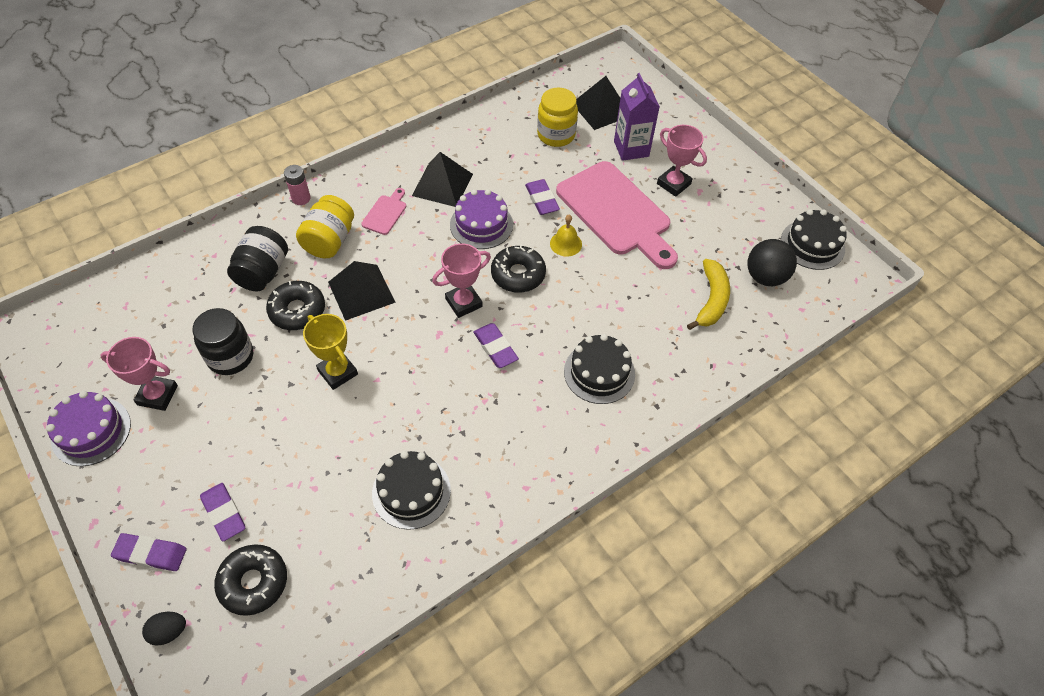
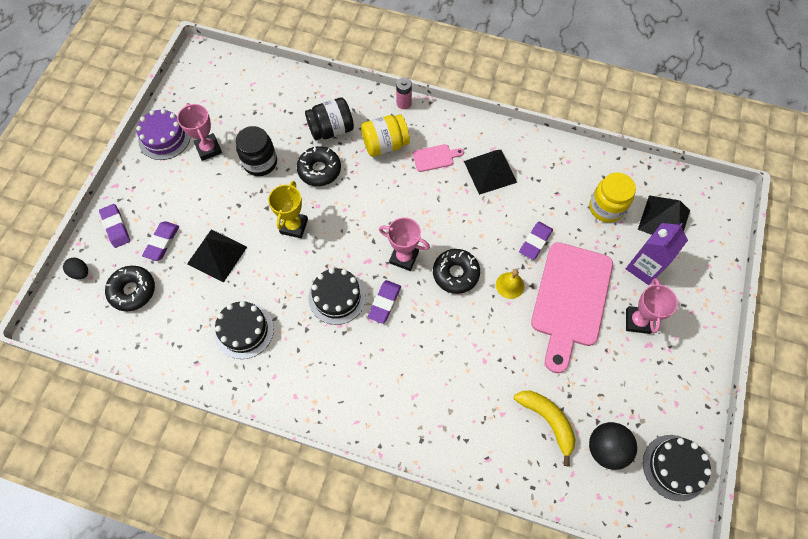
camera: 55 degrees right, 10 degrees up
black pyramid [328,261,396,321] -> black pyramid moved to [187,229,247,283]
purple cake [450,189,513,249] -> none
black cake [564,334,635,404] -> black cake moved to [308,268,366,325]
yellow banana [687,259,730,330] -> yellow banana turned 105 degrees counterclockwise [514,390,575,466]

